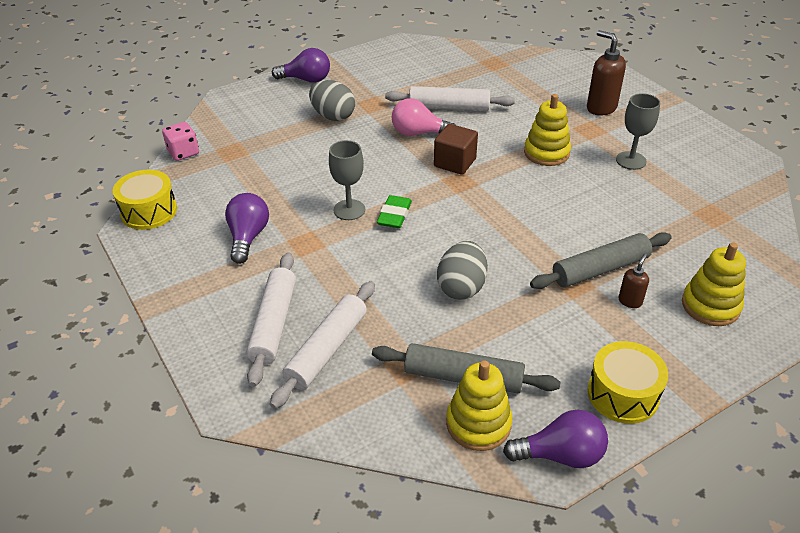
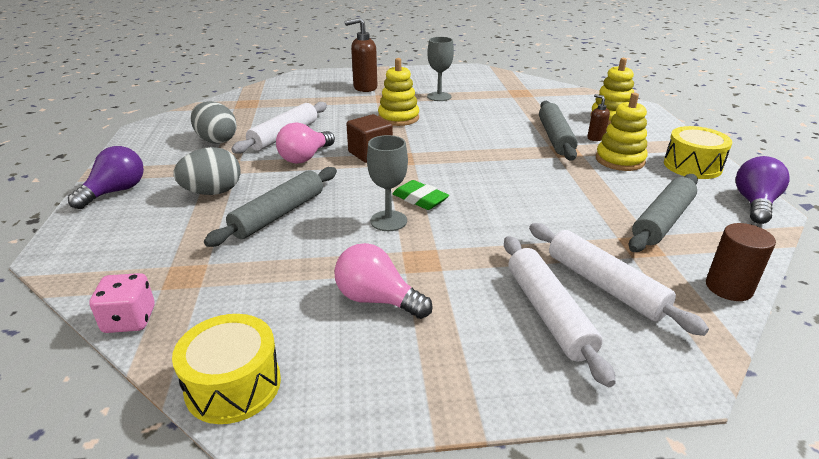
camera: 65 degrees left, 10 degrees down
purple light bulb [225,193,269,264] -> pink light bulb [334,243,433,319]
white rolling pin [246,252,296,387] -> white rolling pin turned 45 degrees clockwise [504,236,616,387]
grey egg [437,241,488,300] -> grey egg moved to [191,101,237,144]
yellow stacking toy [446,360,513,451] -> yellow stacking toy moved to [596,93,648,171]
none -> grey rolling pin [204,167,337,247]
none -> brown cylinder [706,223,776,301]

